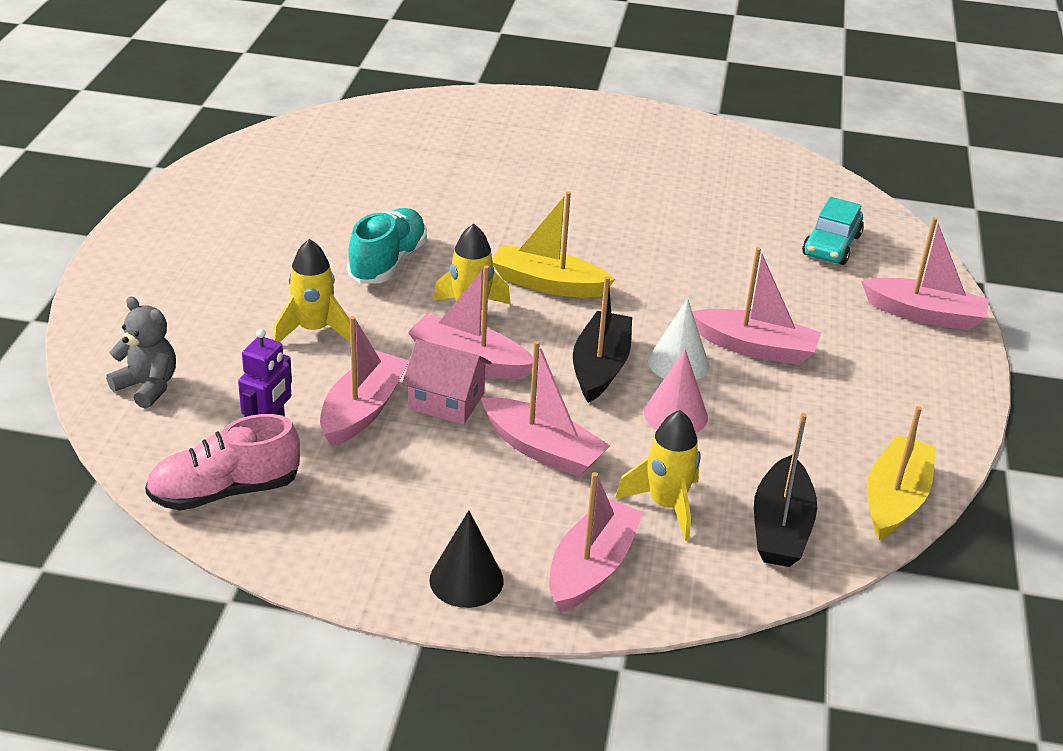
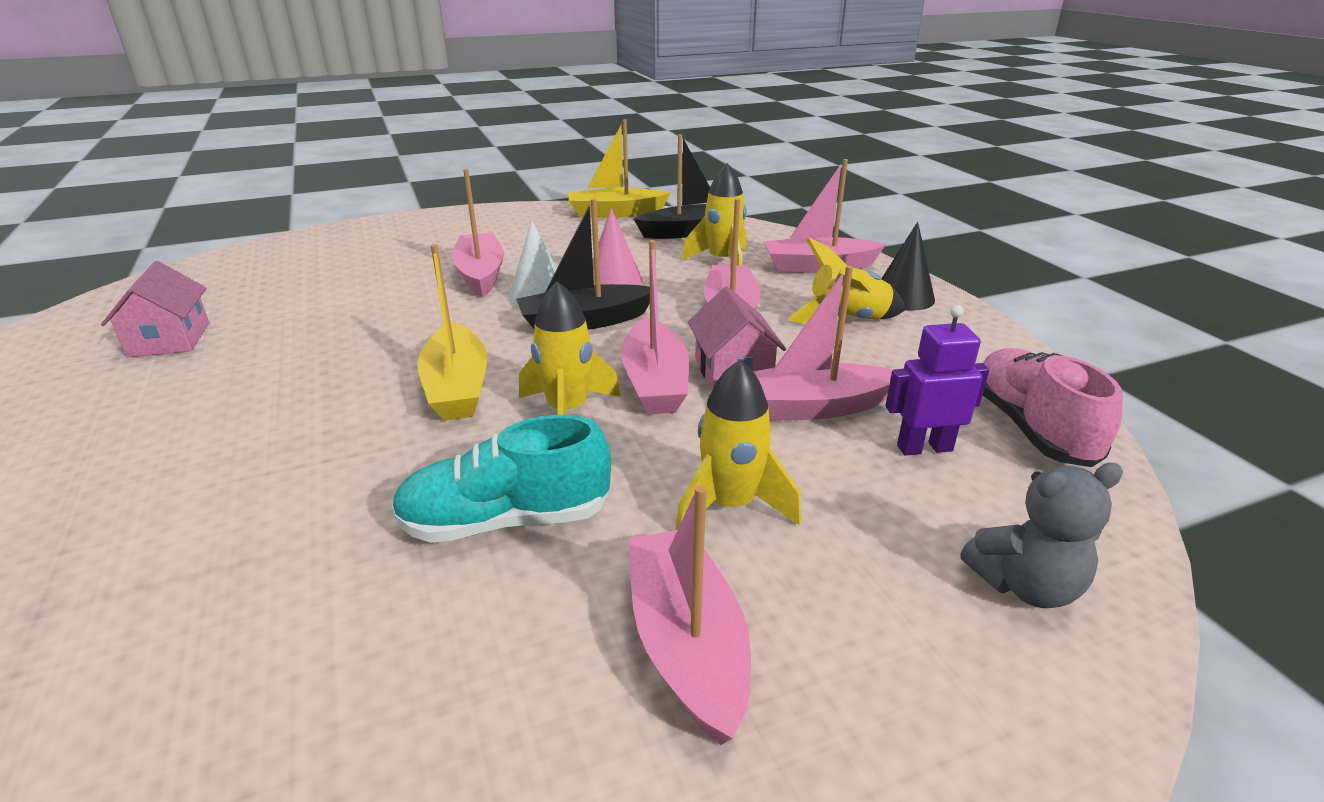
camera: 120 degrees left, 5 degrees down
grey teddy bear [106,297,176,409] -> grey teddy bear turned 105 degrees counterclockwise [960,463,1123,608]
pink shoe [145,414,300,511] -> pink shoe turned 135 degrees counterclockwise [983,348,1123,467]
turquoise car [802,197,864,265] -> none
pink boat [861,217,989,330] -> pink boat moved to [629,485,751,745]
none -> pink house [101,261,209,357]
none -> yellow rocket [788,237,905,324]

